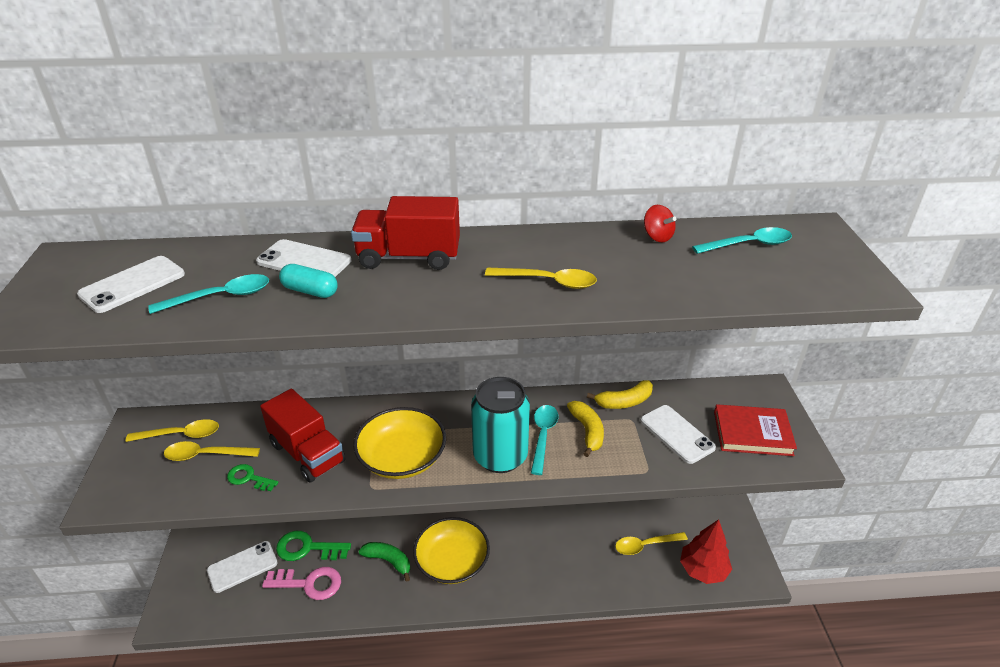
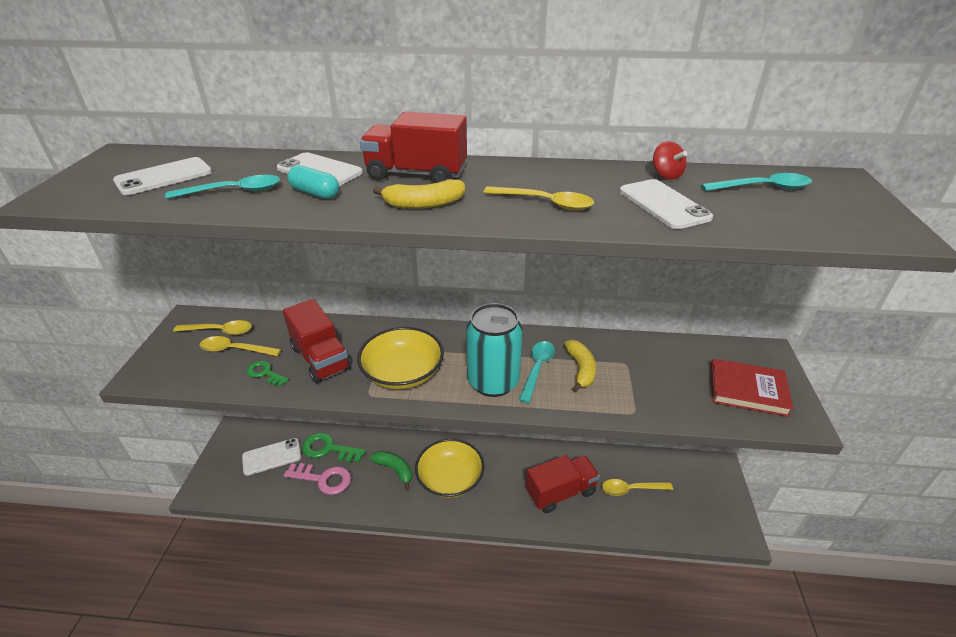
camera: 10 degrees right, 0 degrees up
yellow banana [587,380,653,409] -> yellow banana moved to [373,179,465,209]
white phone [640,405,716,464] -> white phone moved to [619,179,713,229]
red tree [680,519,732,584] -> none
none -> red truck [526,455,600,513]

